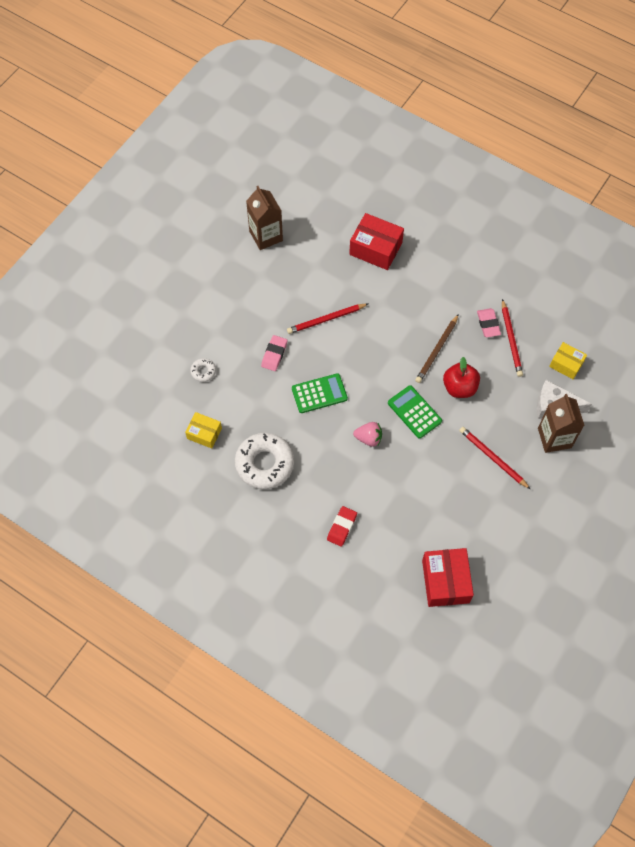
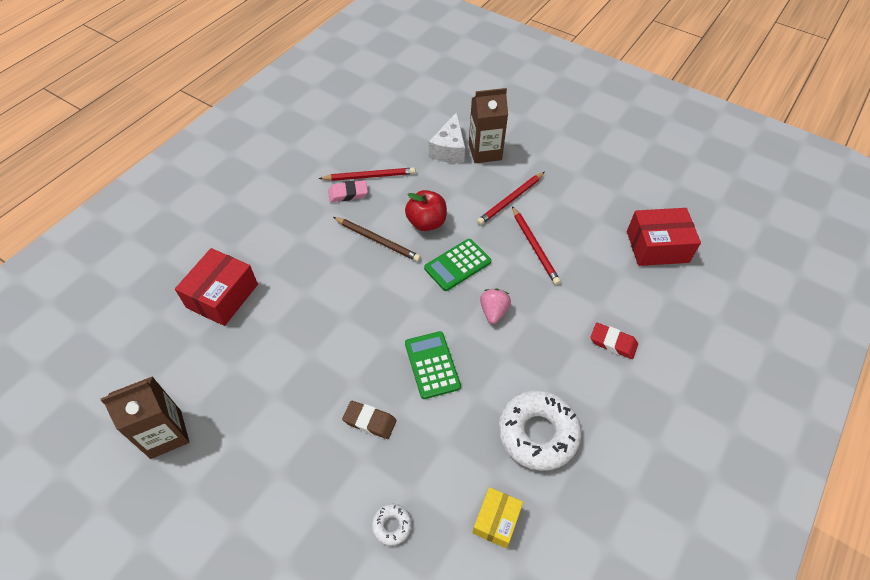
camera: 90 degrees left, 10 degrees down
pink eraser [261,335,287,371] -> brown eraser [342,401,397,439]
red pencil [287,304,368,334] -> red pencil moved to [512,206,561,285]
yellow box [549,342,587,379] -> none

